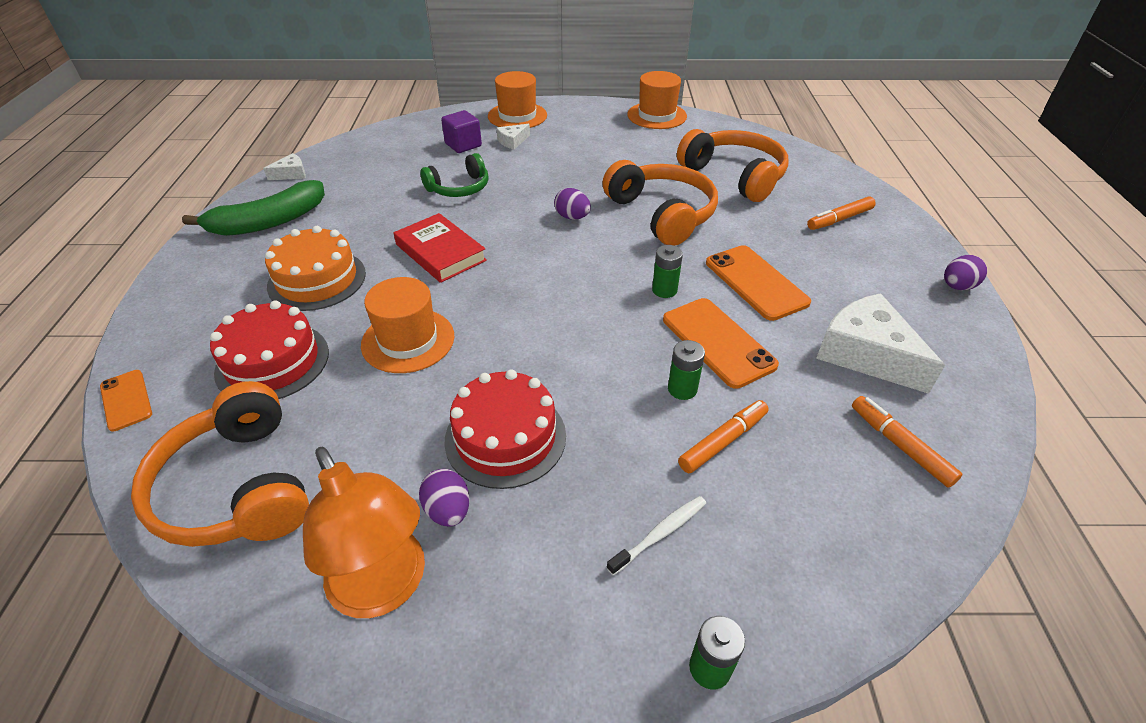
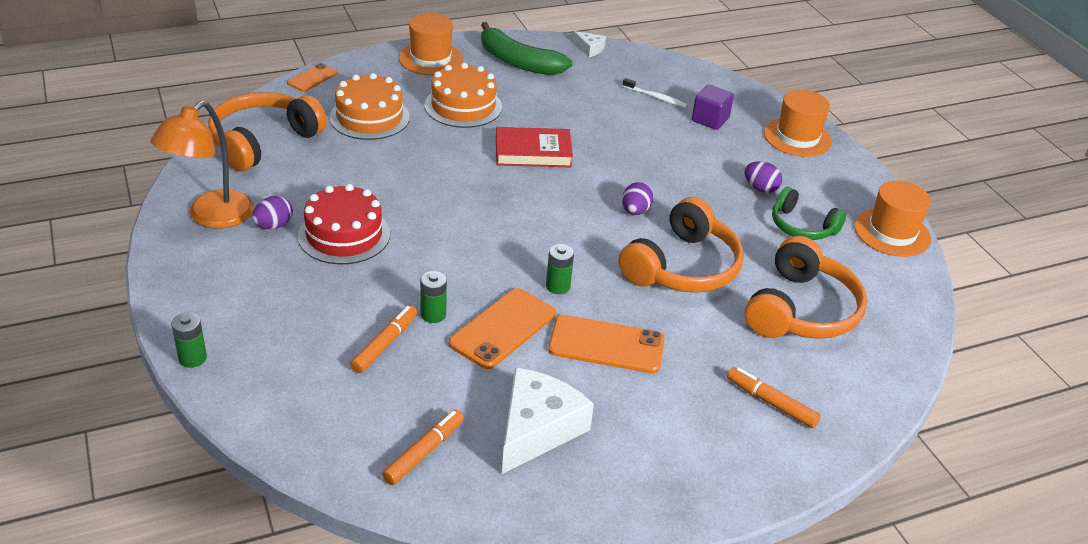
camera: 65 degrees right, 5 degrees down
red cake [210,300,329,399] -> orange cake [329,73,410,140]
orange hat [361,277,454,373] -> orange hat moved to [399,13,463,75]
red book [394,213,487,283] -> red book turned 60 degrees clockwise [496,127,573,167]
green headphones [420,153,489,197] -> green headphones moved to [772,187,846,240]
white cheese [496,124,530,150] -> none
white toothbrush [607,496,706,575] -> white toothbrush moved to [622,78,687,108]
orange marker [678,400,769,473] -> orange marker turned 90 degrees counterclockwise [350,305,417,373]
orange phone [706,245,811,321] -> orange phone turned 60 degrees clockwise [548,315,665,373]
purple egg [944,255,987,290] -> purple egg moved to [744,161,782,193]

